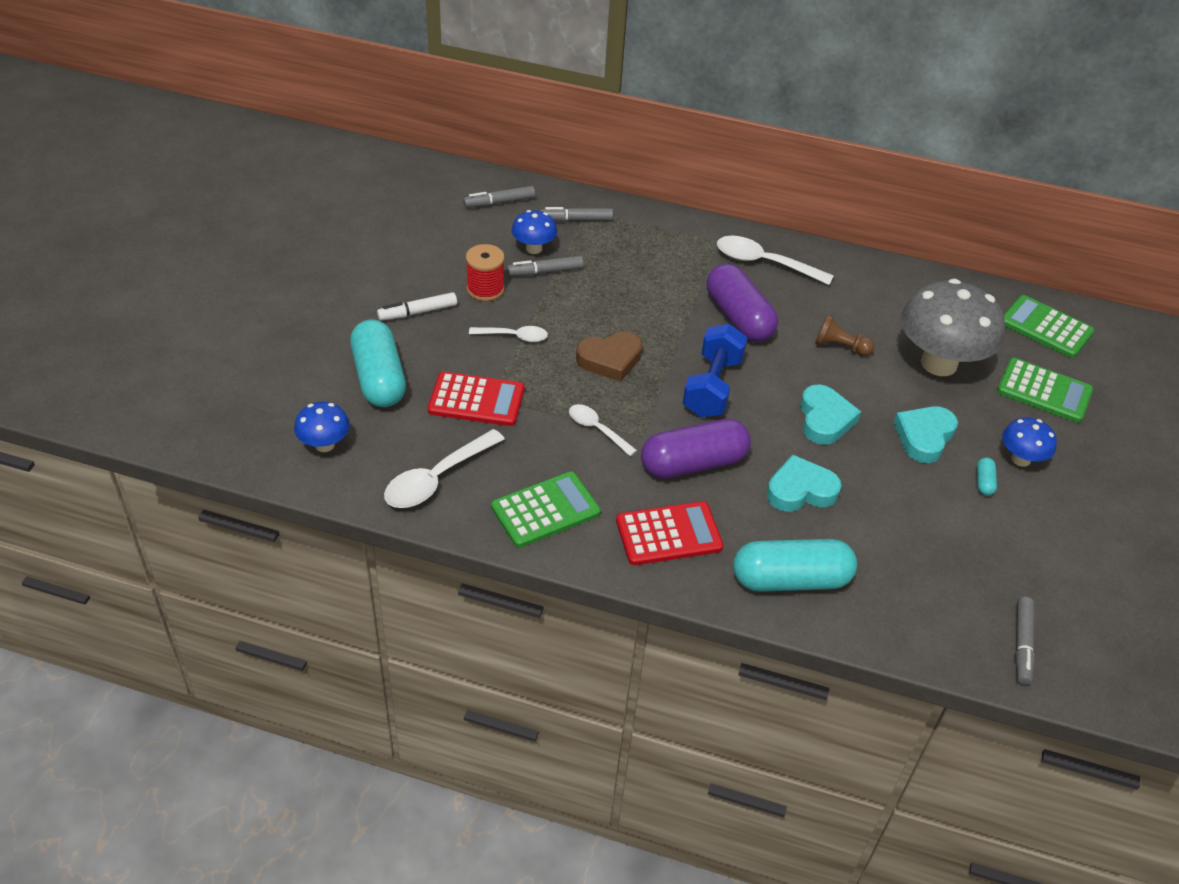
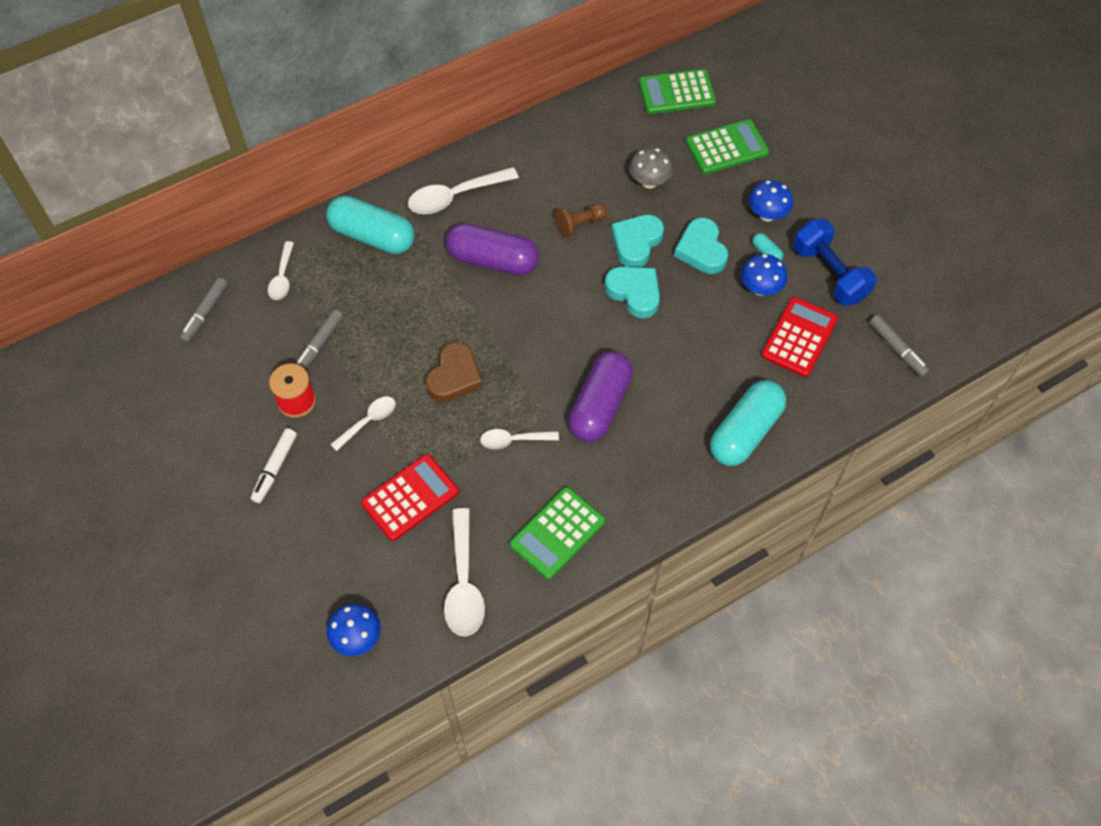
camera: 45 degrees left, 15 degrees up
turquoise capsule [350,319,406,407] -> turquoise capsule moved to [326,196,415,254]
green calculator [491,471,601,548] -> green calculator turned 150 degrees counterclockwise [510,487,605,579]
blue mushroom [511,210,557,254] -> blue mushroom moved to [741,254,787,296]
grey marker [540,207,613,222] -> white spoon [268,241,294,300]
red calculator [616,501,723,565] -> red calculator moved to [761,297,838,377]
blue dumbbell [683,324,747,417] -> blue dumbbell moved to [793,219,877,306]
turquoise heart [766,454,842,512] -> turquoise heart moved to [611,215,664,267]
grey mushroom [901,279,1005,376] -> grey mushroom [629,148,673,189], size x0.49

